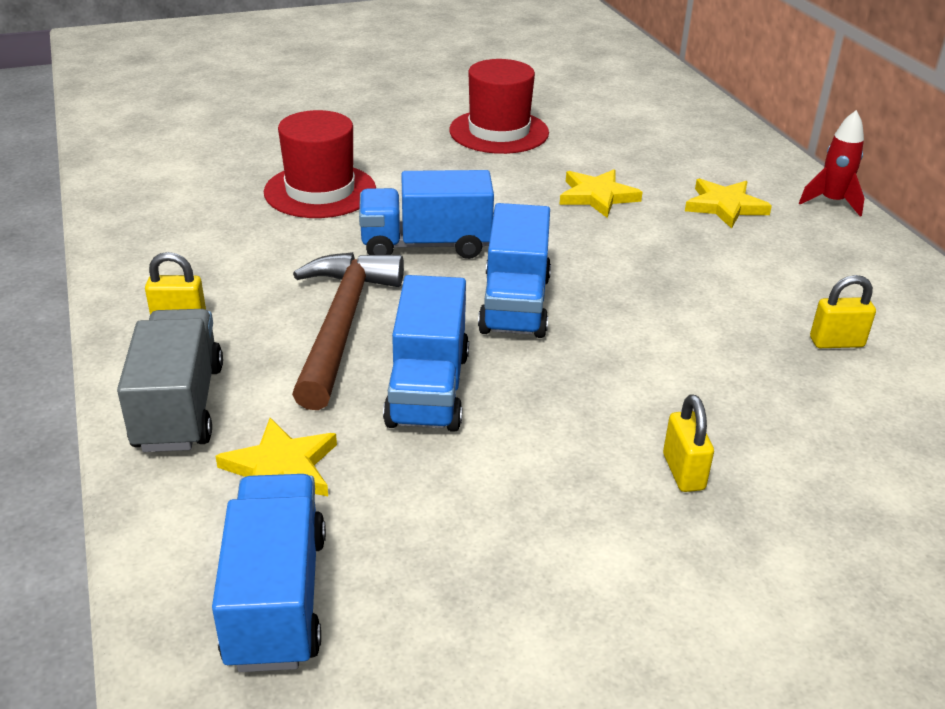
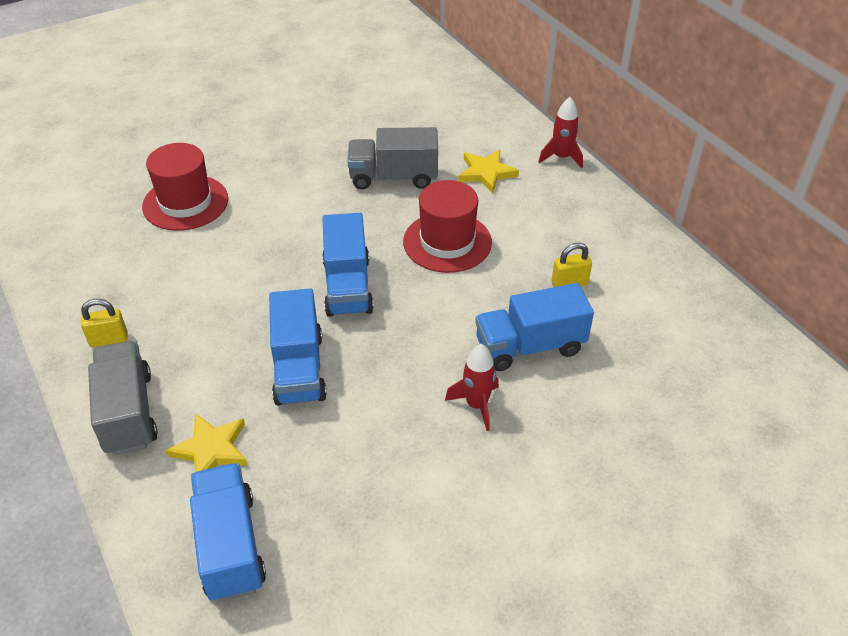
camera: 10 degrees left, 10 degrees up
brown hammer [292,252,404,410] -> none
blue truck [359,170,494,259] -> blue truck moved to [475,283,594,371]
red hat [449,59,549,154] -> red hat moved to [403,180,492,273]
yellow star [559,169,643,218] -> grey truck [347,127,438,189]
yellow padlock [663,394,714,492] -> red rocket [445,344,499,431]

